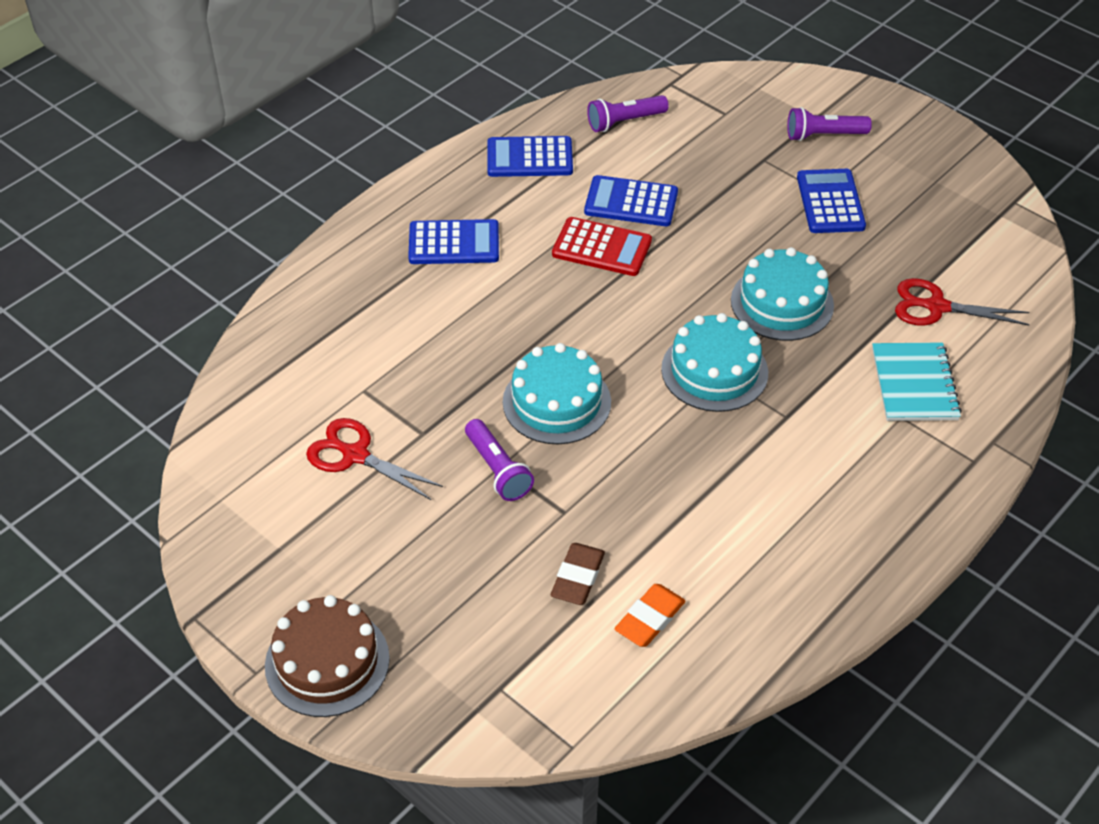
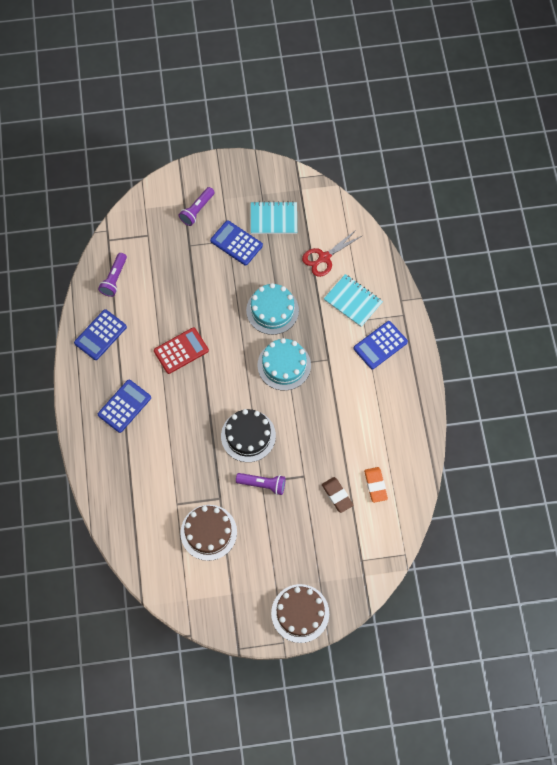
camera: 50 degrees left, 20 degrees up
red scissors [306,418,443,500] -> brown cake [180,505,237,561]
turquoise cake [503,343,611,444] -> black cake [221,409,276,462]
blue calculator [584,175,678,226] -> blue calculator moved to [353,321,408,369]
none -> turquoise notebook [250,201,297,234]

